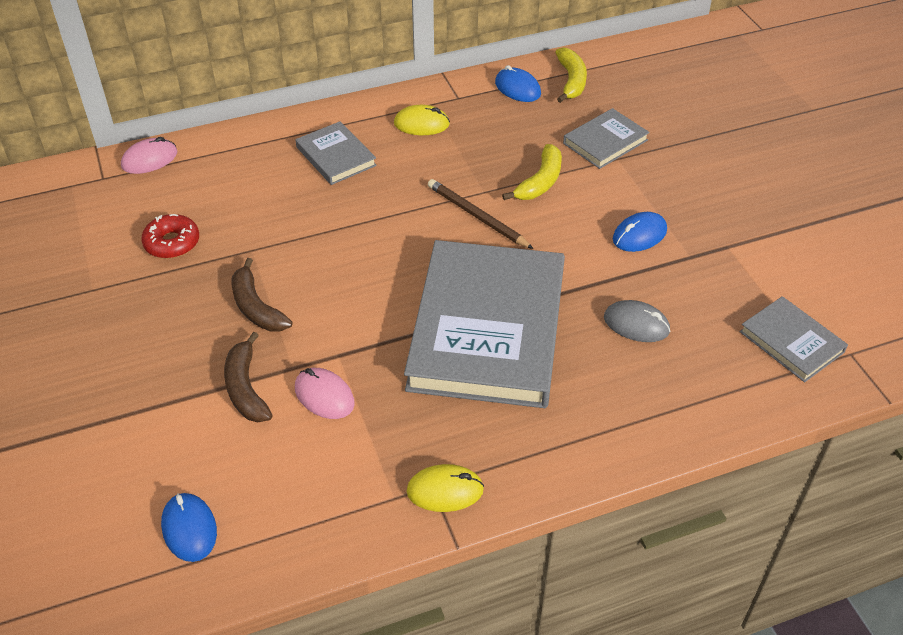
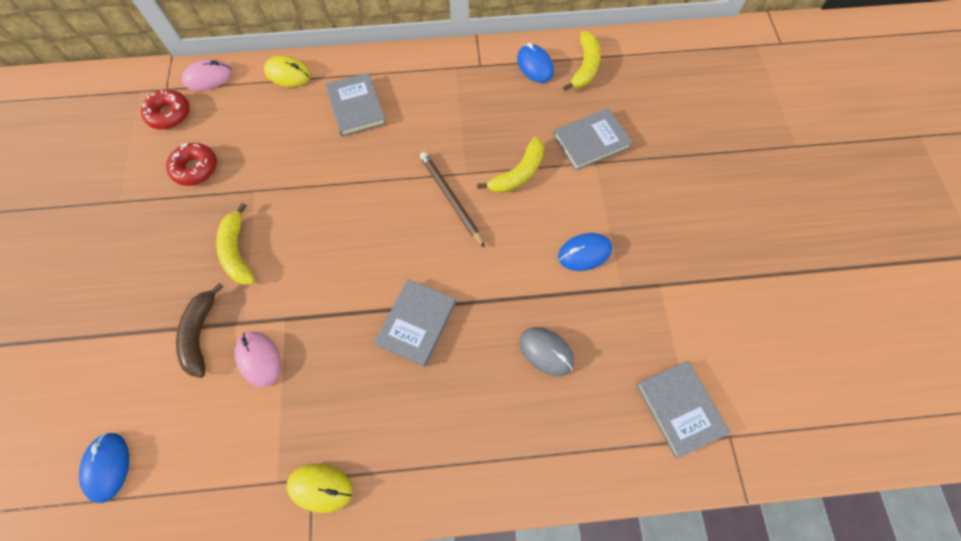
camera: 15 degrees right, 20 degrees up
brown banana [232,258,293,331] -> yellow banana [216,203,255,285]
yellow mouse [394,105,450,135] -> yellow mouse moved to [264,55,311,87]
grey book [404,240,565,408] -> grey book [374,279,456,367], size x0.45
none -> red donut [141,90,190,130]

